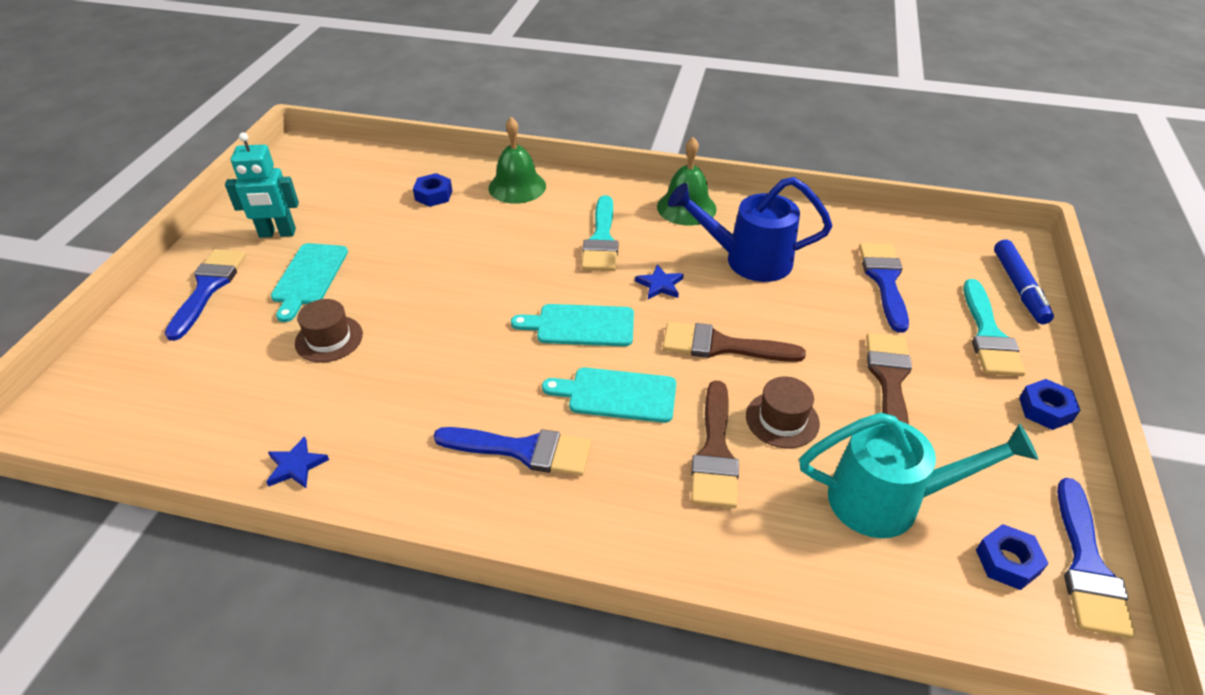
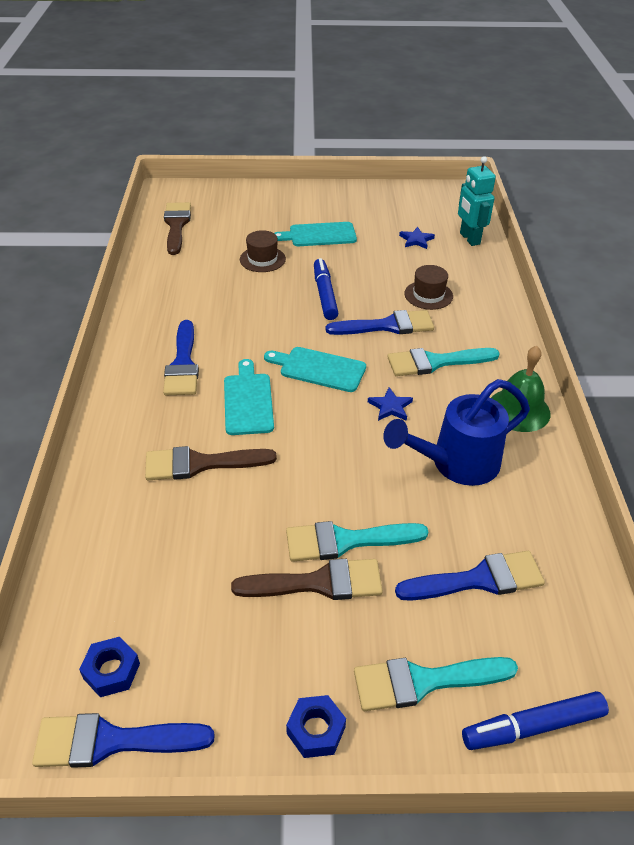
camera: 75 degrees right, 0 degrees up
blue brush [164,249,247,341] -> blue brush moved to [326,310,434,335]
turquoise robot [225,132,299,238] -> turquoise robot moved to [458,156,496,246]
blue star [266,436,329,488] -> blue star moved to [399,227,435,249]
blue nut [413,173,452,207] -> none
green bell [489,117,546,204] -> none
turquoise cutting board [511,304,634,346] -> turquoise cutting board turned 60 degrees counterclockwise [264,347,366,392]
brown brush [663,322,806,362] -> brown brush moved to [164,202,191,255]
blue watering can [668,177,832,282] -> blue watering can turned 105 degrees counterclockwise [383,379,530,486]
brown hat [746,377,820,448] -> brown hat moved to [404,265,453,310]
turquoise watering can [799,413,1038,538] -> none
none -> turquoise brush [286,521,428,562]
none -> blue marker [314,258,338,320]

